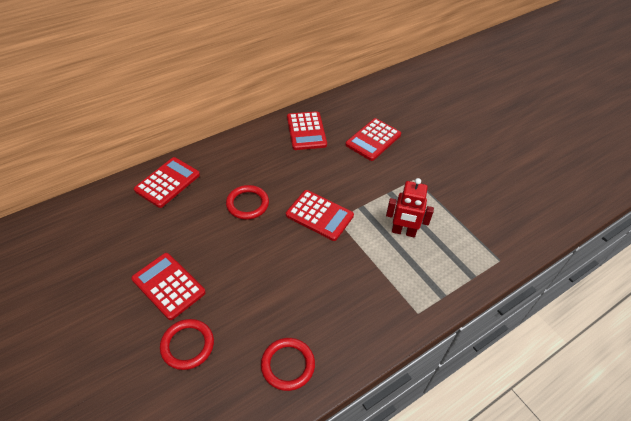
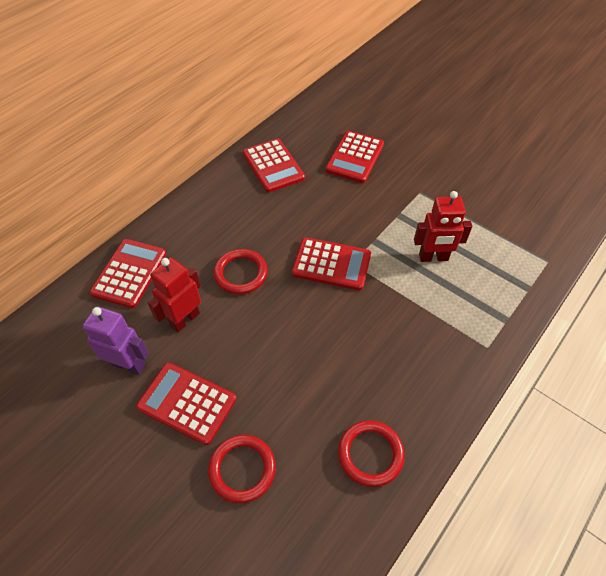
camera: 15 degrees left, 5 degrees up
none -> purple robot [83,306,149,375]
none -> red robot [148,257,201,333]

